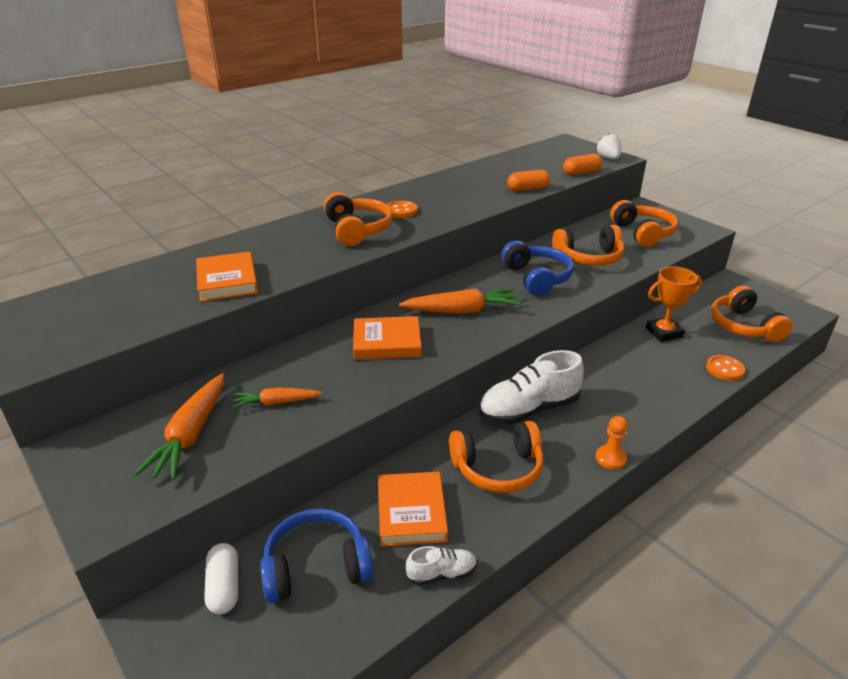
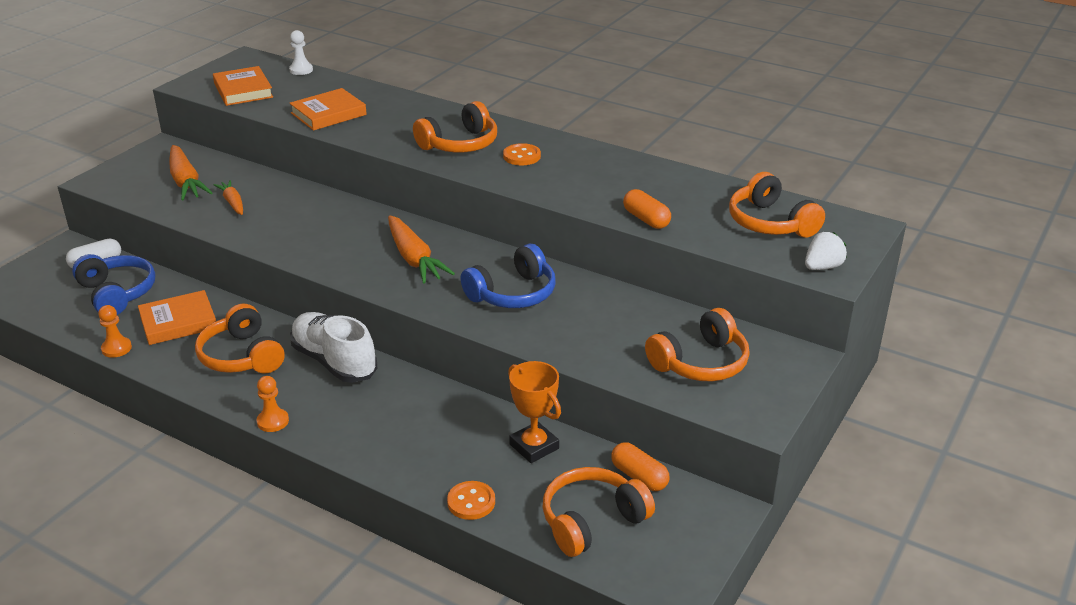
camera: 70 degrees right, 0 degrees up
orange carrot [134,373,224,480] -> orange carrot turned 105 degrees counterclockwise [169,145,212,201]
orange book [353,316,422,360] -> orange book moved to [213,66,273,106]
white shoe [406,546,477,585] -> orange pawn [98,305,132,358]
orange headphones [552,225,624,266] -> orange headphones moved to [729,172,825,238]
orange capsule [563,154,602,175] -> orange capsule moved to [611,442,670,491]
none -> white pawn [289,30,313,75]

